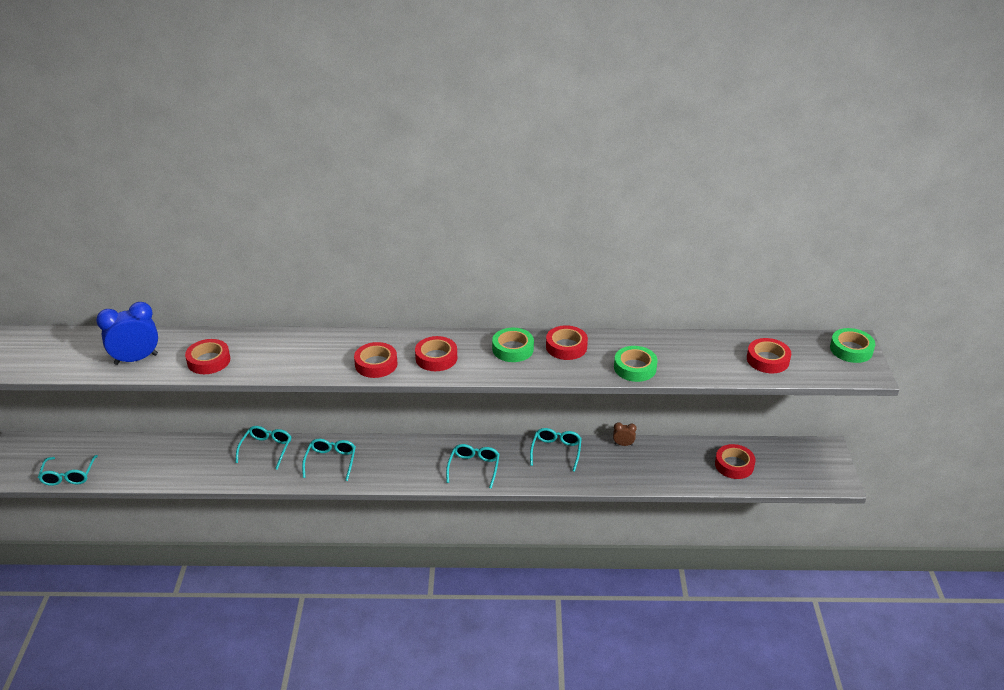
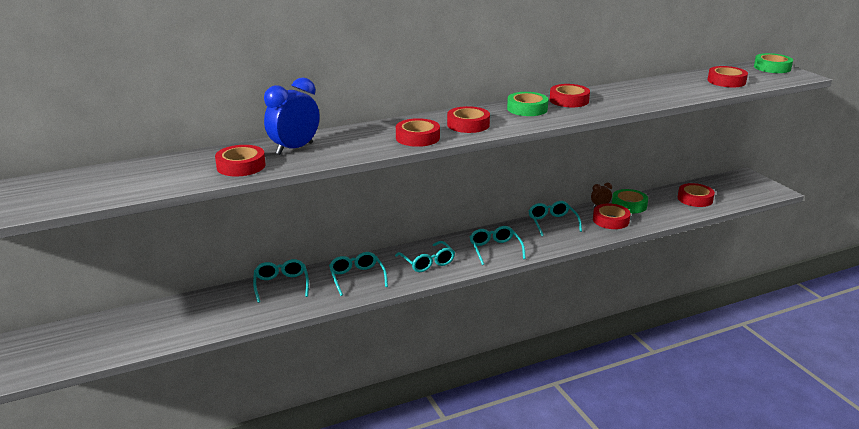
camera: 25 degrees left, 10 degrees down
turquoise glasses [38,455,98,486] -> turquoise glasses moved to [395,241,455,272]
blue clock [96,302,158,365] -> blue clock moved to [264,77,320,155]
green tape [614,346,658,382] -> green tape moved to [612,189,648,213]
none -> red tape [593,203,631,229]

